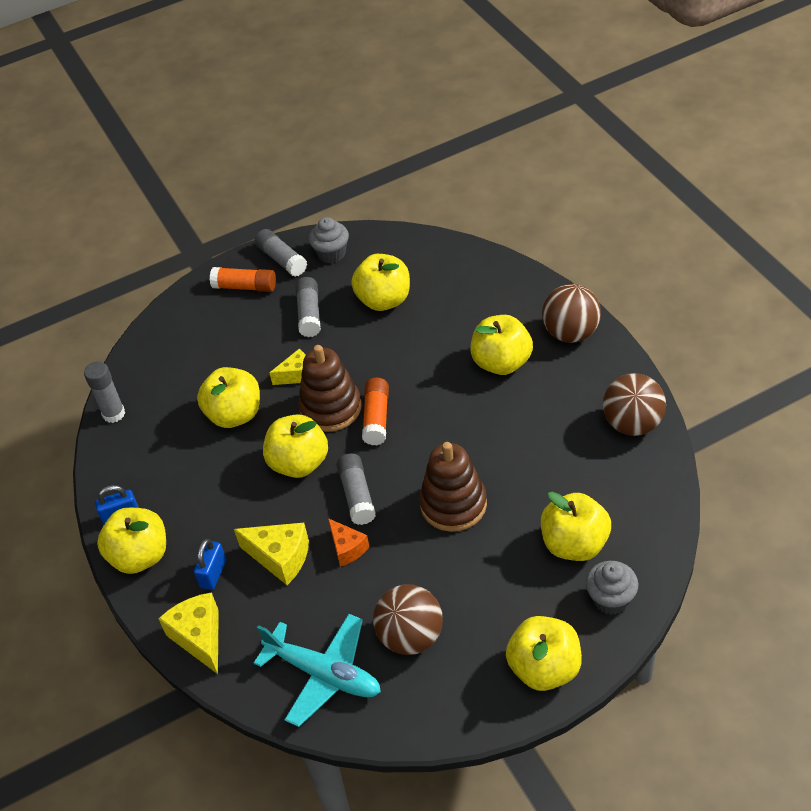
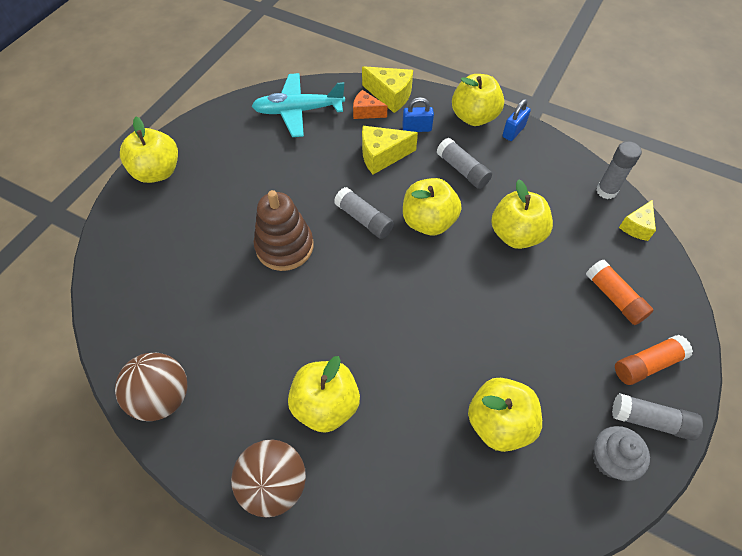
camera: 140 degrees right, 10 degrees up
blue padlock [194,539,226,590] -> blue padlock turned 75 degrees counterclockwise [402,97,434,132]
yellow cheese [270,349,306,385] -> yellow cheese moved to [619,200,656,241]
grey glue stick [295,277,321,337] -> grey glue stick moved to [436,138,492,189]
brown stacking toy [298,345,361,432] -> none
orange cheese [328,518,369,567] -> orange cheese moved to [353,90,387,119]
orange glue stick [362,378,389,445] -> orange glue stick moved to [586,259,654,325]
brown ball [373,584,443,655] -> none
yellow apple [541,492,611,561] -> none
grey cupcake [586,561,638,615] -> none

